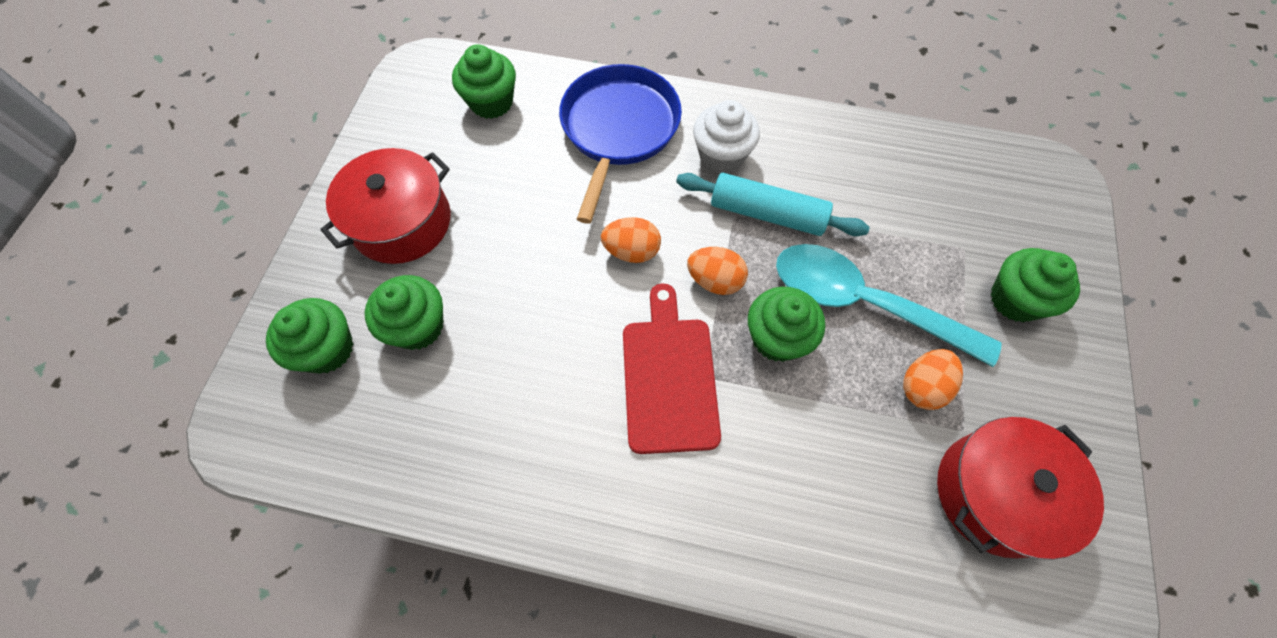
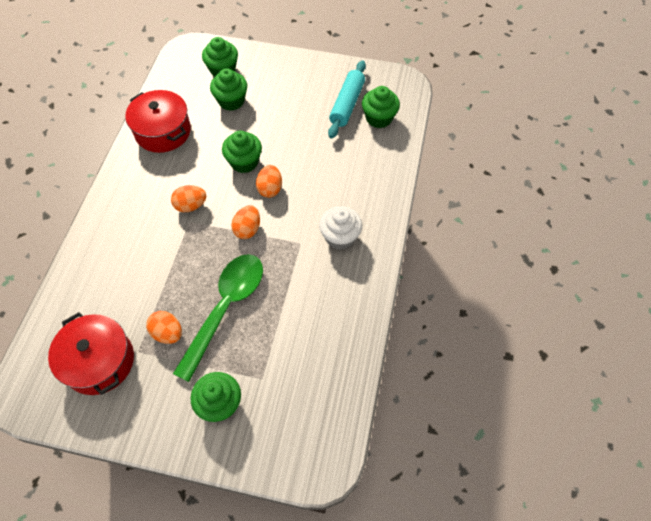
camera: 90 degrees right, 5 degrees down
red pot [320,148,451,264] -> red pot moved to [125,90,191,153]
blue pan [559,64,682,224] -> none
red cutting board [623,283,721,454] -> orange egg [171,185,206,212]
turquoise rolling pin [676,173,870,236] -> turquoise rolling pin moved to [328,60,366,138]
green cupcake [748,287,825,362] -> green cupcake moved to [222,131,262,173]
turquoise spoon [776,244,1002,367] -> green spoon [173,254,263,382]

